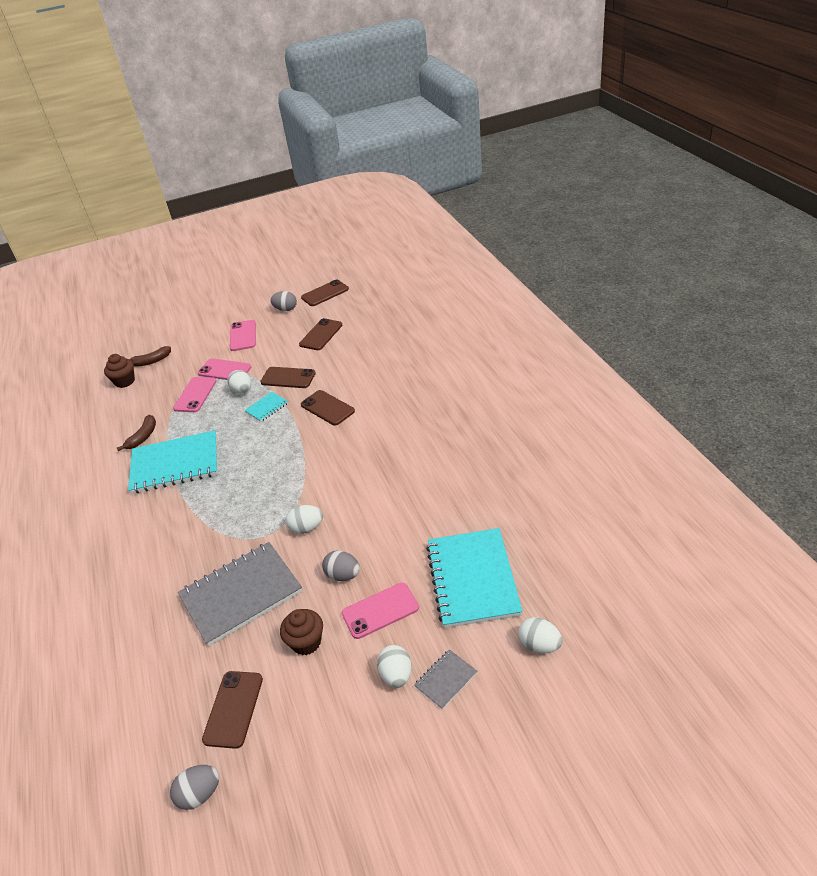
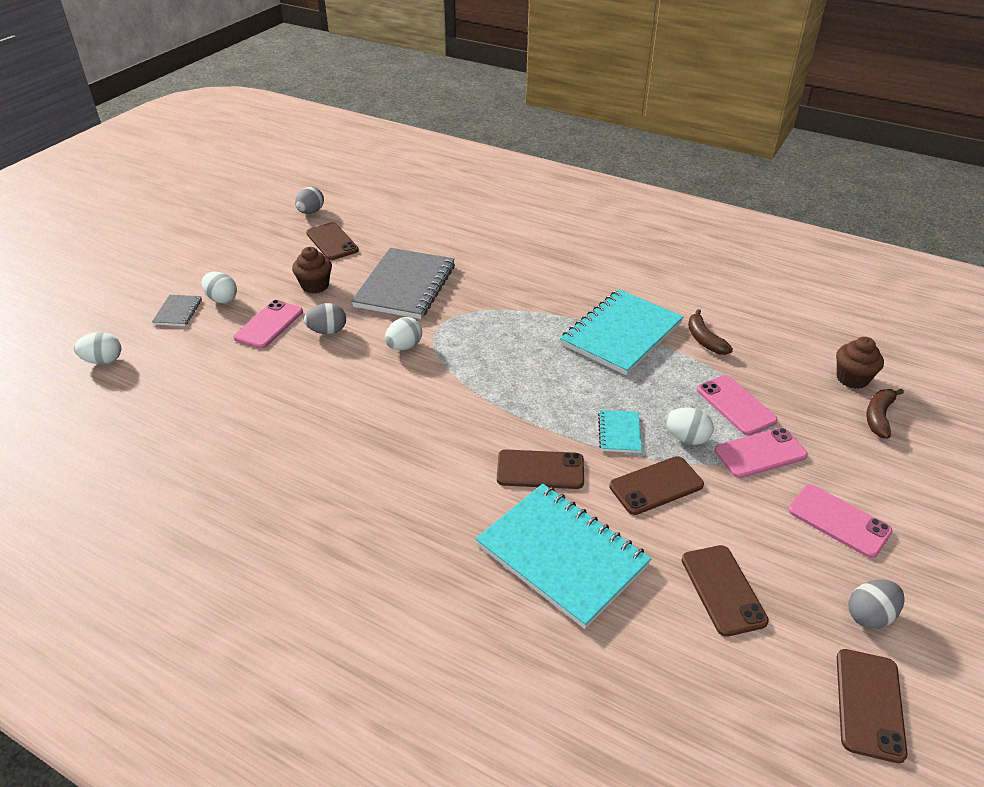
camera: 135 degrees right, 0 degrees up
turquoise notebook [426,528,523,628] -> turquoise notebook moved to [476,484,651,629]

